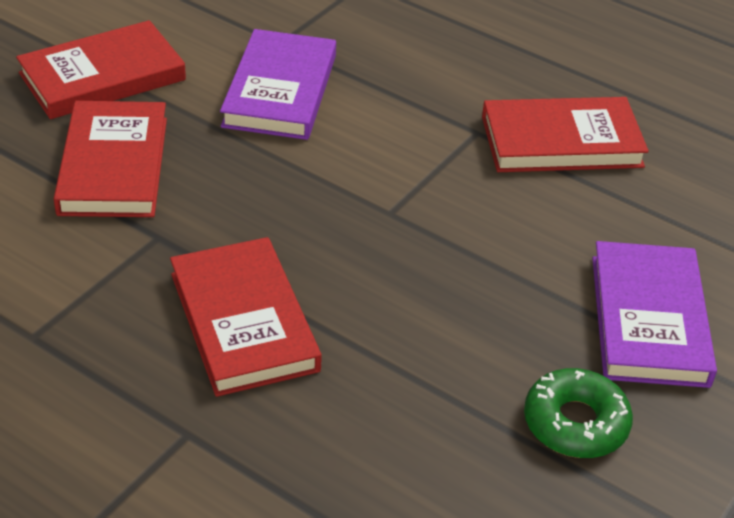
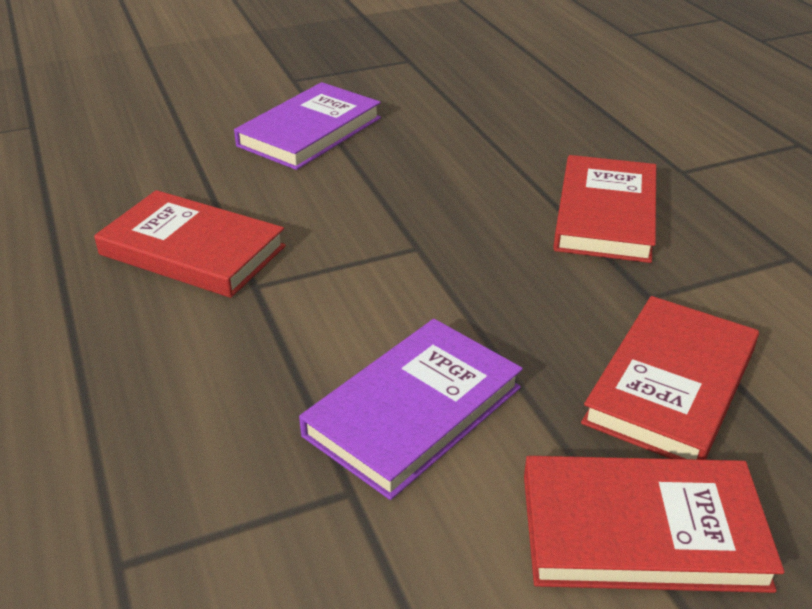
camera: 145 degrees left, 5 degrees down
green donut [524,368,633,458] -> none

